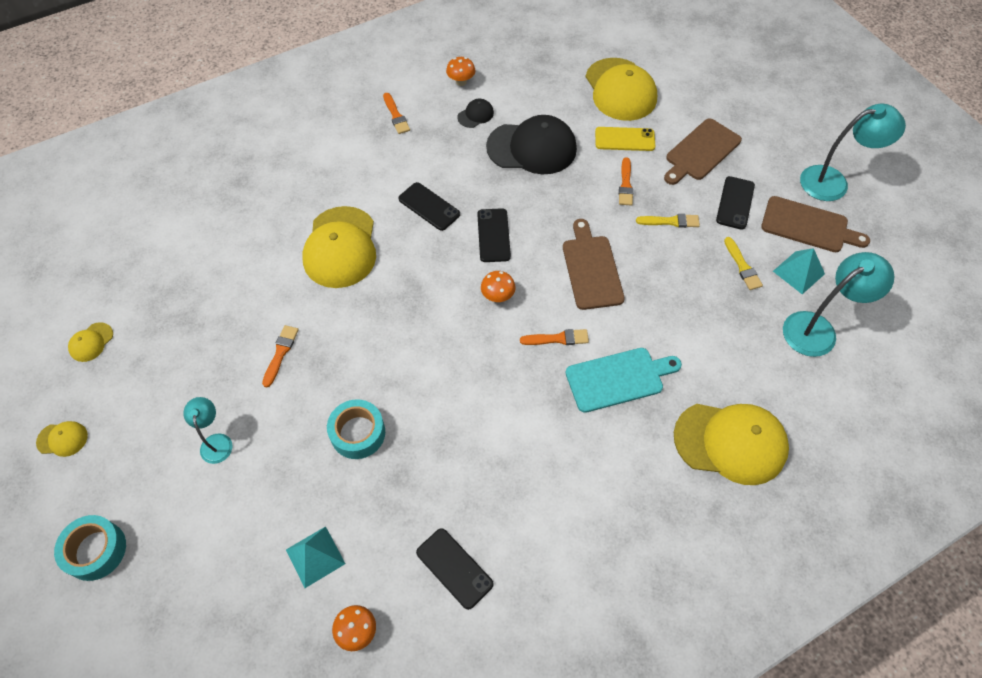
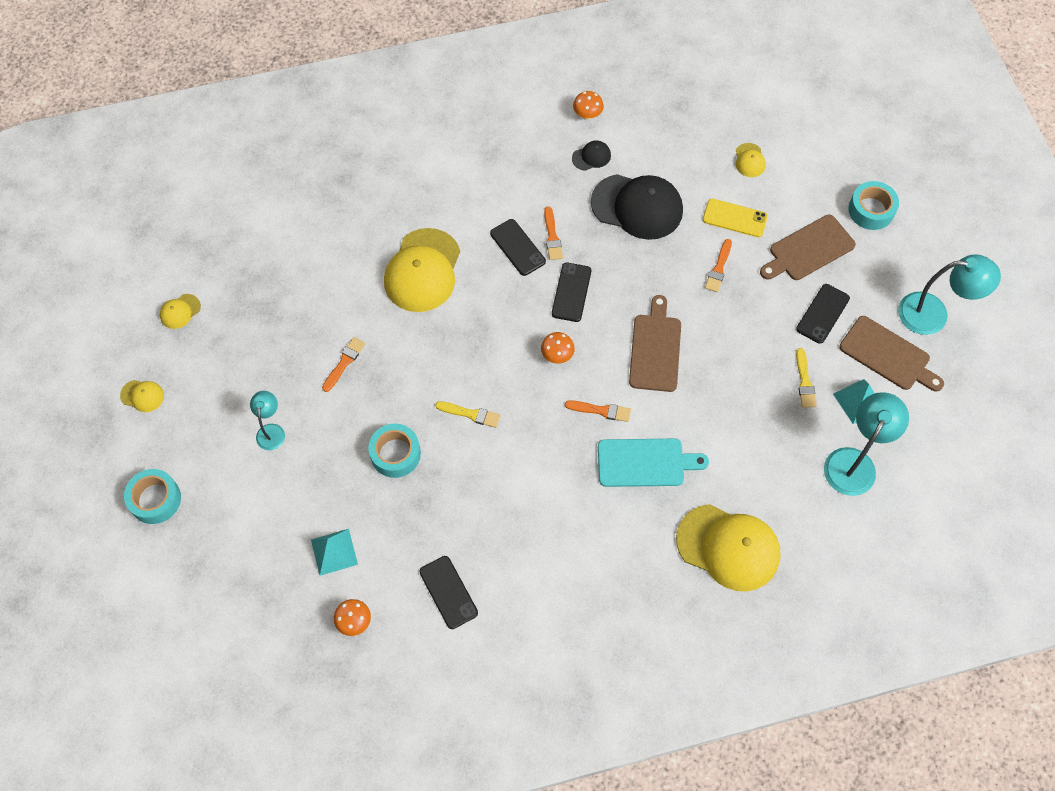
camera: 15 degrees right, 5 degrees up
orange brush [383,93,410,134] -> orange brush moved to [544,206,563,260]
yellow cap [586,58,657,121] -> yellow cap [736,143,766,177], size x0.44
yellow brush [636,214,700,228] -> yellow brush moved to [435,401,500,428]
turquoise lamp [783,252,895,357] -> turquoise lamp turned 45 degrees counterclockwise [824,392,909,496]
none -> turquoise tape [848,181,899,230]

